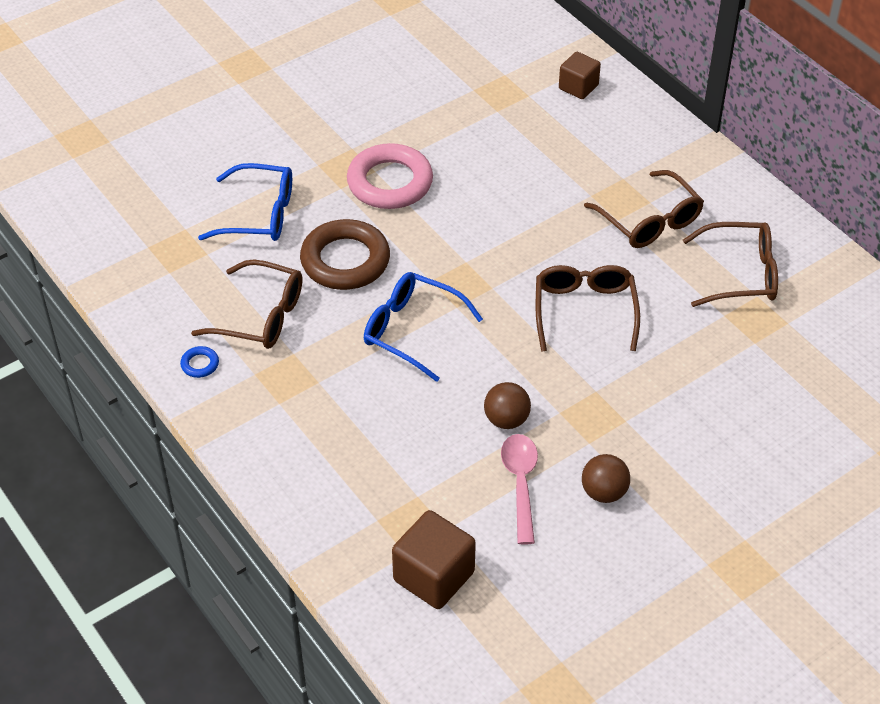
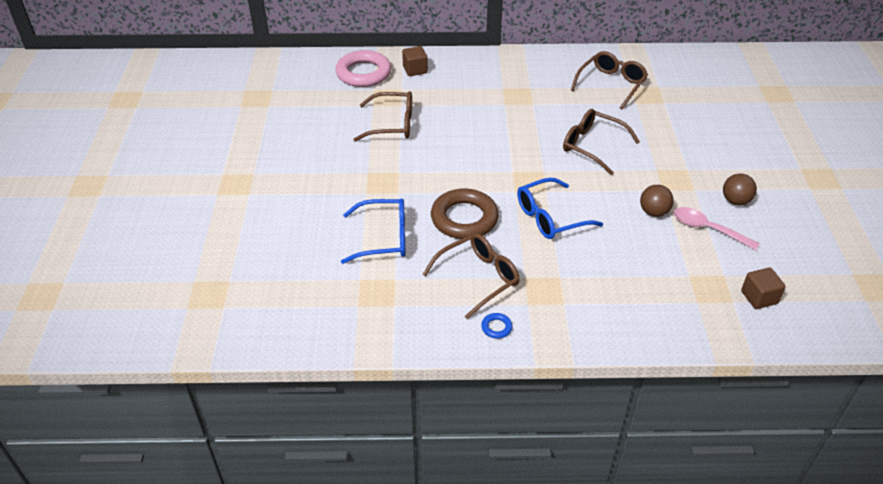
camera: 55 degrees left, 5 degrees down
blue glasses [198,163,292,241] -> blue glasses turned 45 degrees clockwise [341,199,405,264]
pink ring [347,143,433,209] -> pink ring moved to [336,50,391,87]
brown cube [392,510,476,609] -> brown cube [741,268,786,309], size x0.64
brown glasses [584,170,704,248] -> brown glasses moved to [353,91,412,142]

